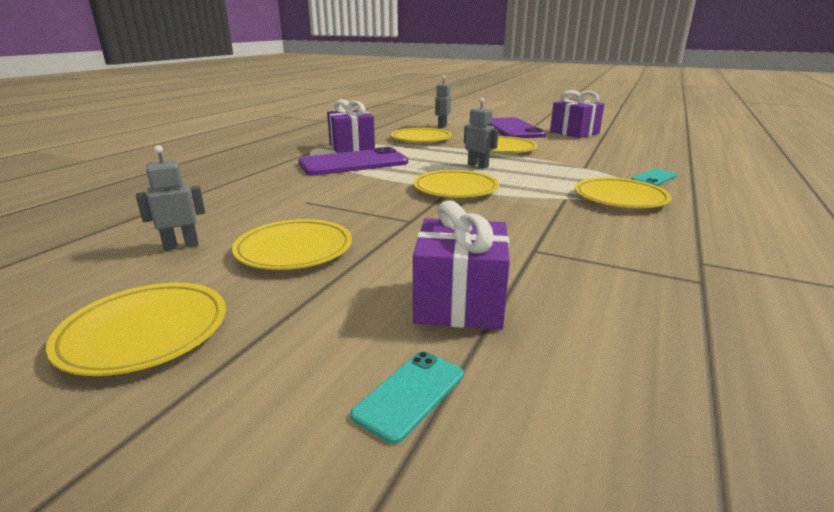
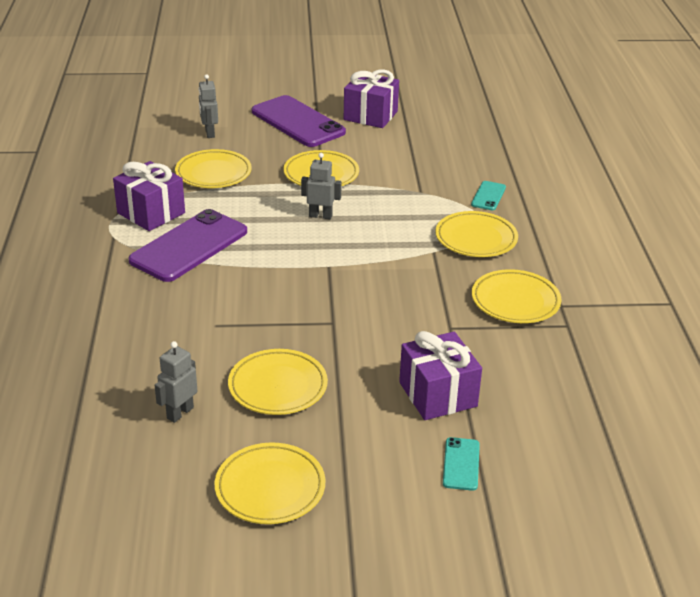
camera: 30 degrees left, 10 degrees up
yellow plate [413,170,499,198] -> yellow plate moved to [472,269,562,323]

